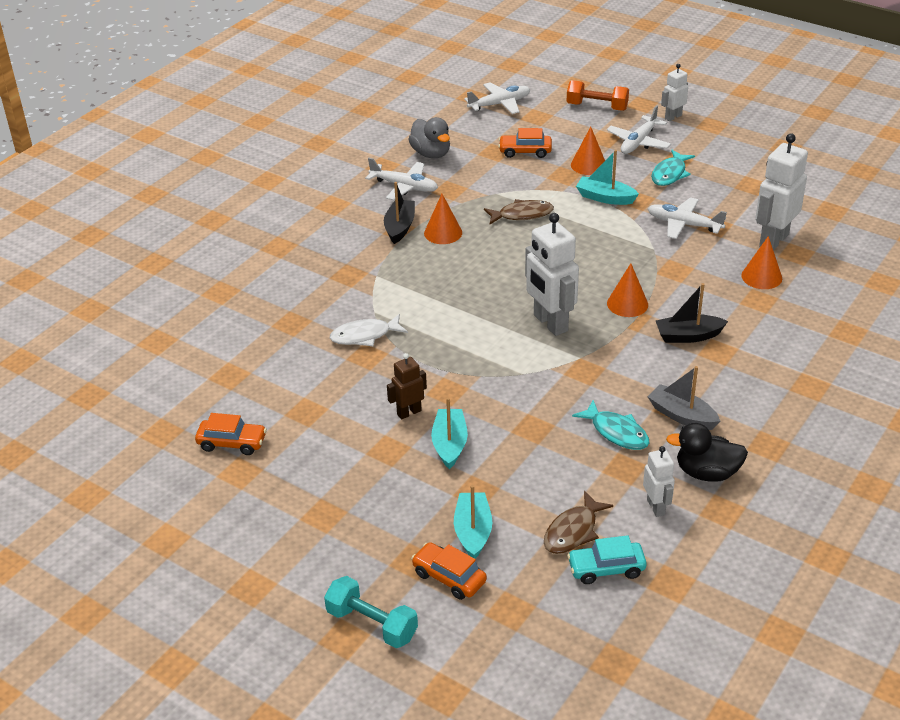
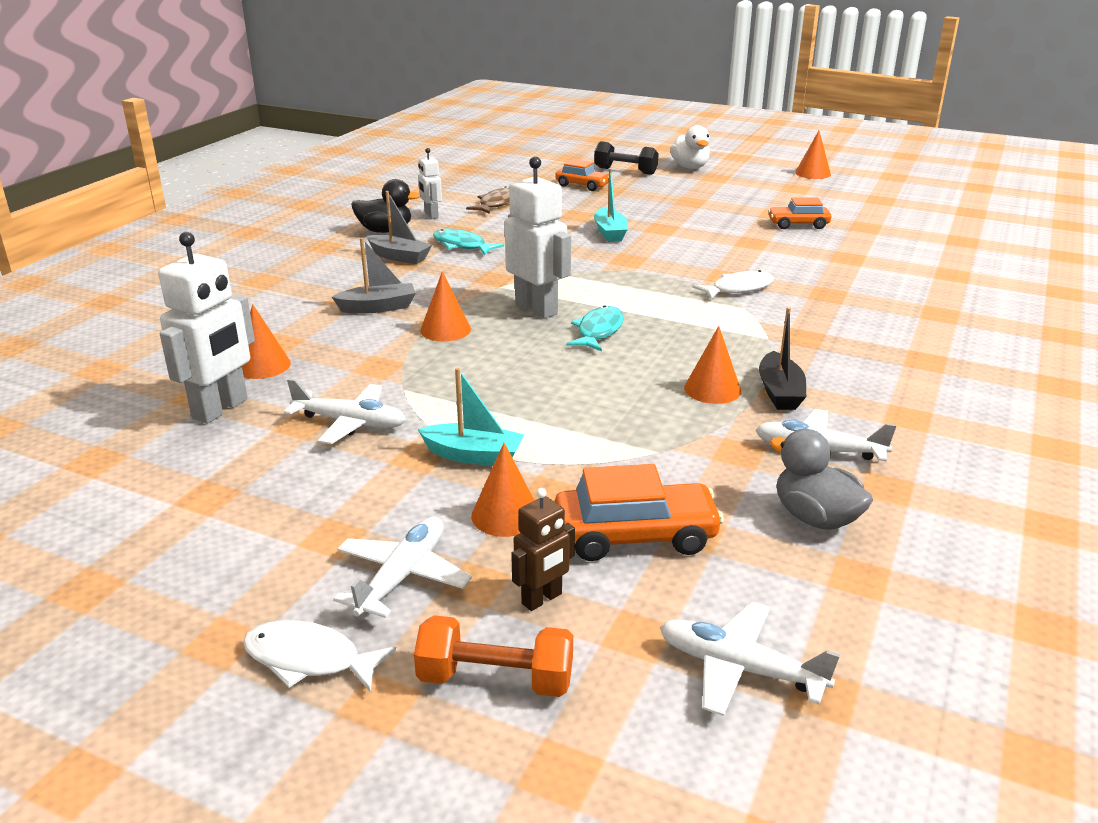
camera: 170 degrees right, 10 degrees down
turquoise dumbbell [324,576,418,648] -> black dumbbell [594,141,659,175]
brown robot [387,353,427,419] -> brown robot moved to [511,488,575,611]
turquoise boat [454,485,492,559] -> none
white plane [464,82,531,114] -> white plane turned 60 degrees clockwise [660,601,840,716]
brown fish [484,199,554,224] -> none
orange car [498,128,552,158] -> orange car [554,464,724,561], size x1.52
turquoise car [567,535,647,584] -> none
turquoise fish [651,150,695,186] -> turquoise fish moved to [566,305,624,351]
black boat [656,283,728,343] -> grey boat [332,238,416,314]
white robot [661,64,688,121] -> white fish [243,620,397,692]
none -> white duck [670,125,710,169]
none -> orange cone [795,131,831,179]

